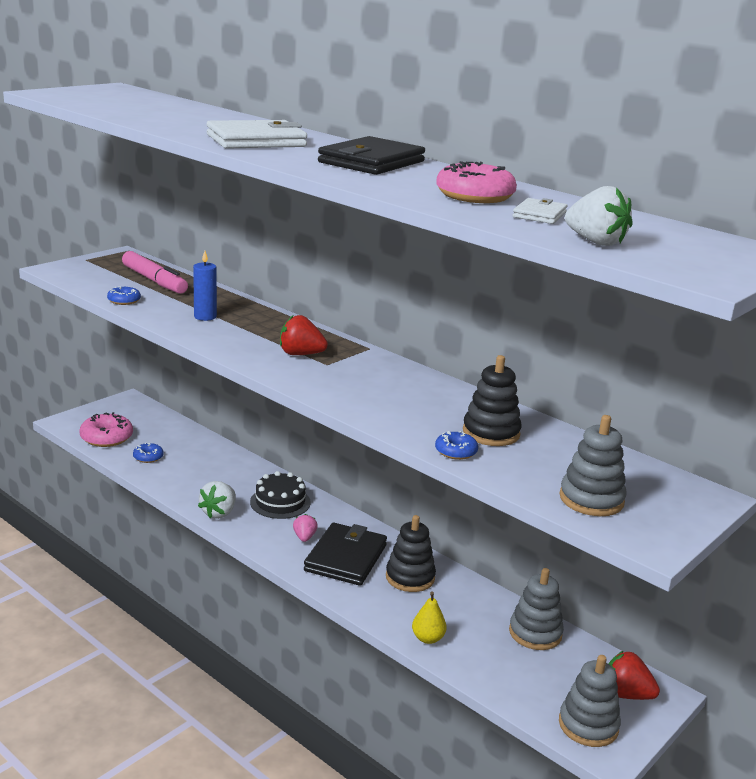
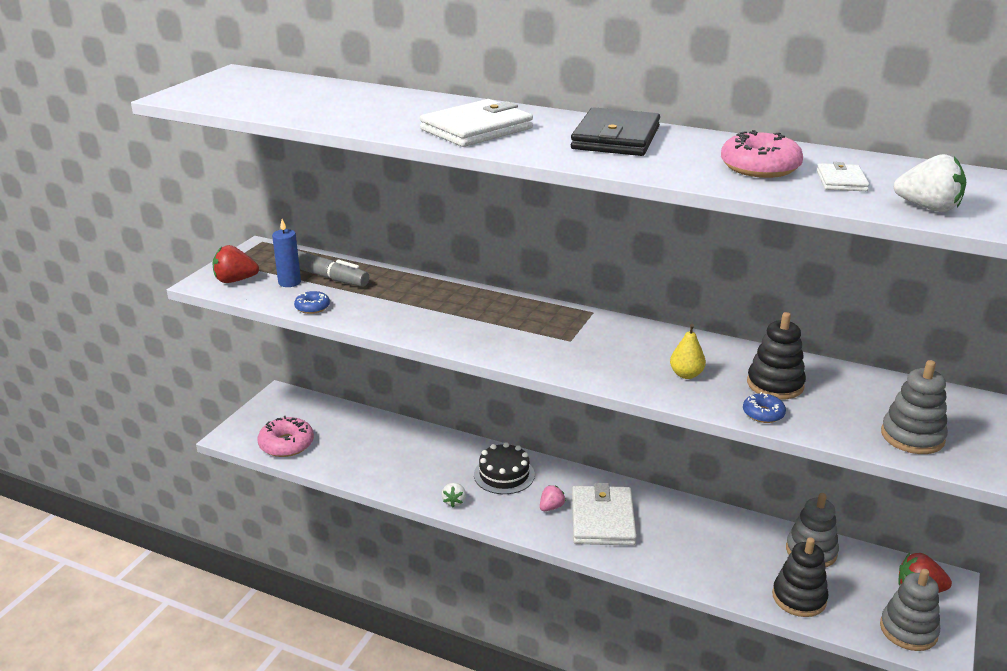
camera: 15 degrees left, 5 degrees up
pink marker [122,251,188,294] -> grey marker [274,251,369,287]
blue donut [133,442,164,463] -> none
blue candle [193,251,217,321] -> blue candle moved to [272,219,301,287]
white strawberry [198,481,236,519] -> white strawberry [441,483,466,507], size x0.64
red strawberry [280,315,328,355] -> red strawberry moved to [212,245,259,283]
pink strawberry [293,514,318,542] -> pink strawberry turned 60 degrees clockwise [540,485,566,511]
black wallet [304,523,387,586] -> white wallet [572,483,637,545]
black stacking toy [386,515,436,592] -> black stacking toy moved to [772,537,828,617]
yellow pear [412,591,447,644] -> yellow pear moved to [670,324,706,379]

